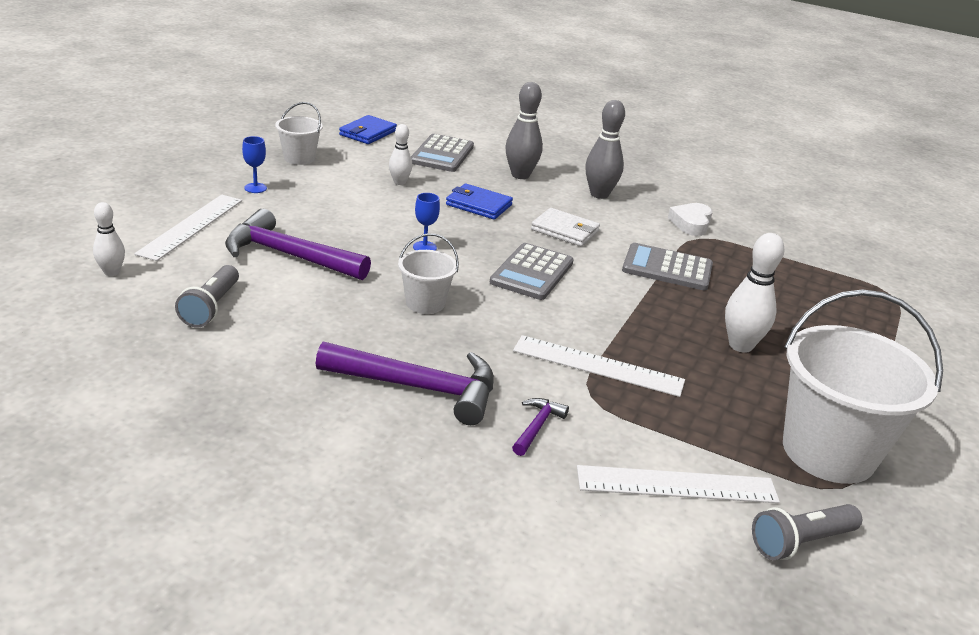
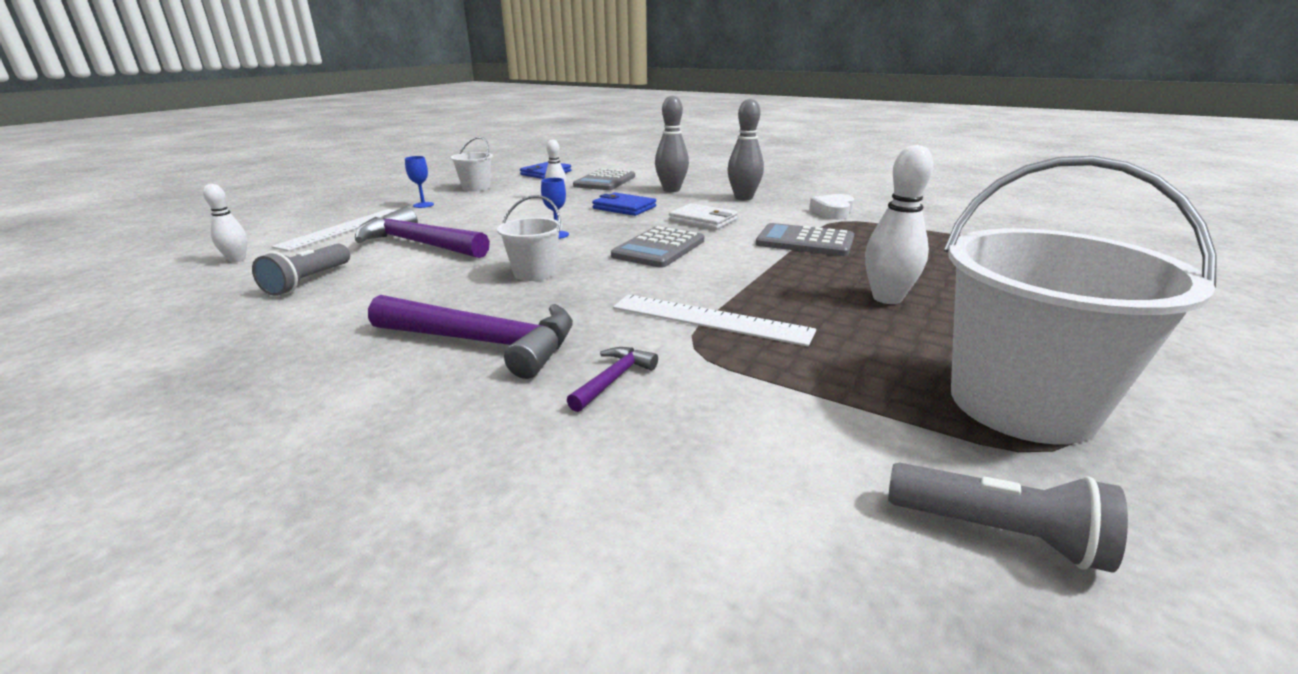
camera: 10 degrees right, 5 degrees down
white ruler [577,465,780,503] -> none
grey flashlight [752,504,862,560] -> grey flashlight turned 135 degrees counterclockwise [888,462,1128,573]

